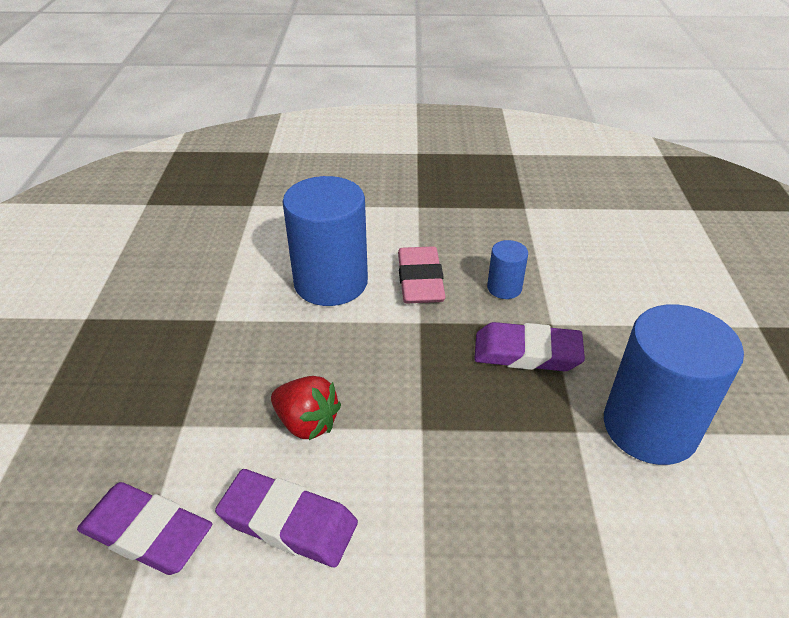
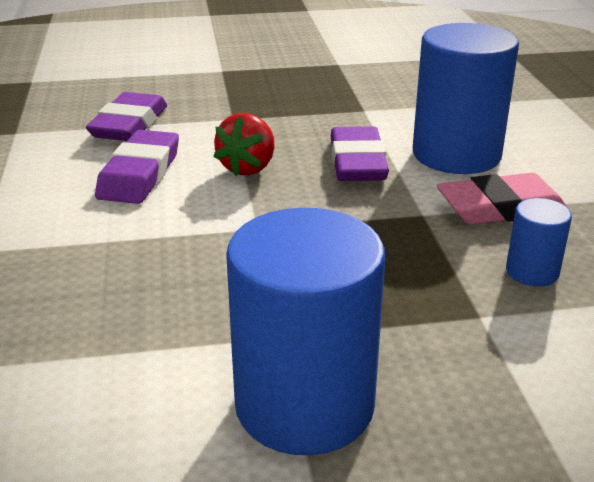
camera: 80 degrees right, 10 degrees down
purple eraser [474,322,585,371] -> purple eraser moved to [330,126,389,181]

